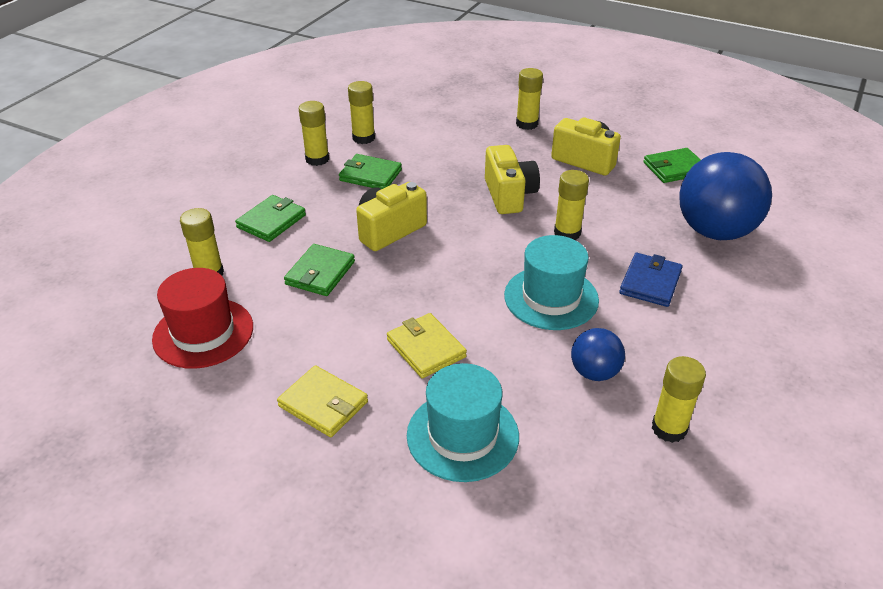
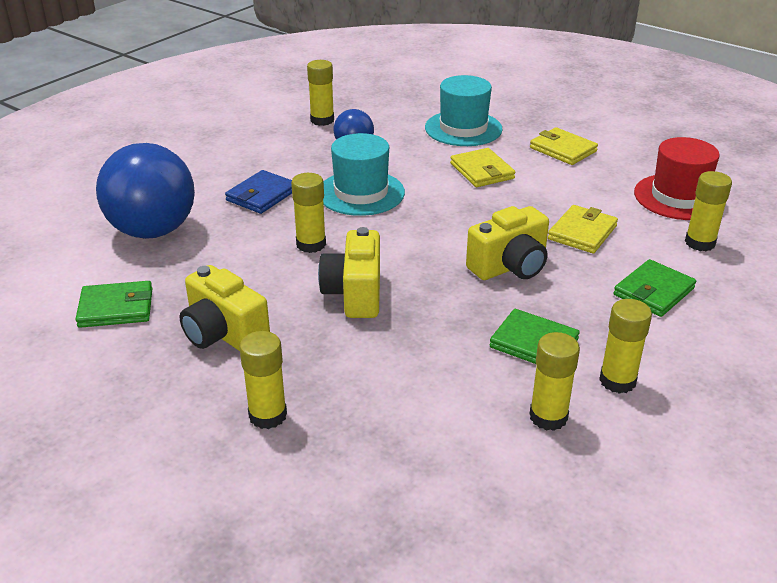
camera: 170 degrees left, 5 degrees down
green wallet [284,244,355,296] -> yellow wallet [548,205,618,254]

